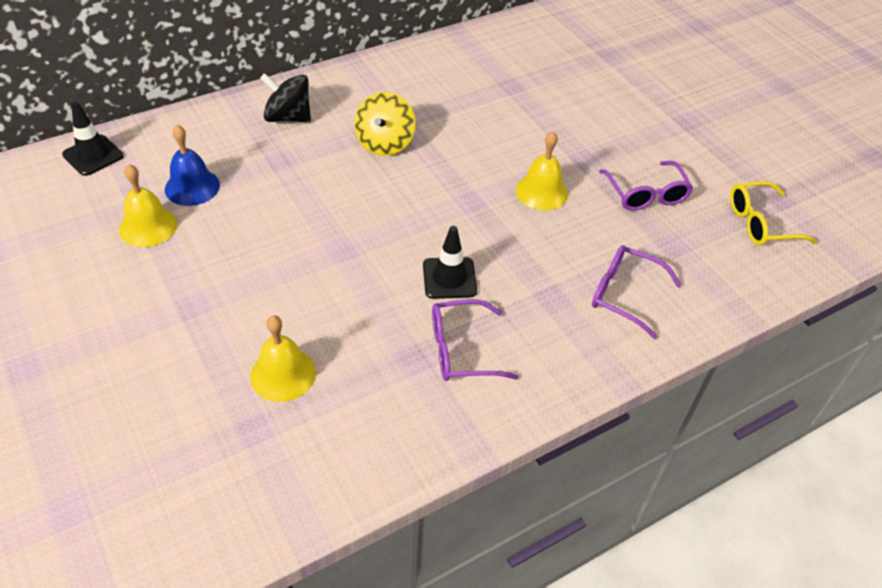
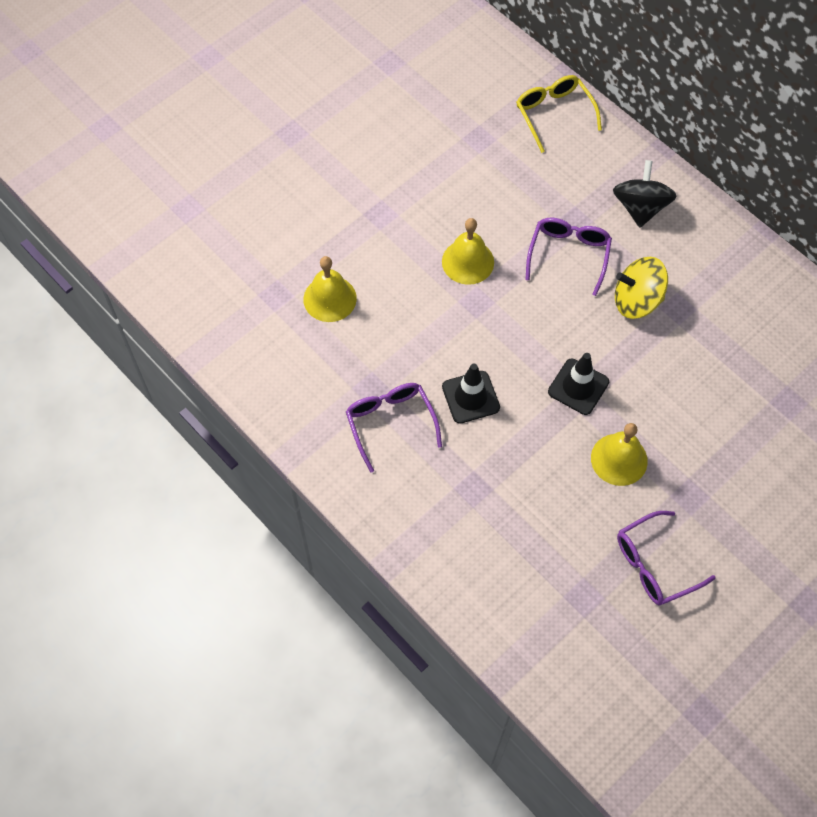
camera: 80 degrees right, 15 degrees up
black traffic cone [62,102,124,176] -> black traffic cone moved to [548,353,609,415]
yellow bell [119,164,177,247] -> yellow bell moved to [442,218,494,285]
blue bell [165,125,220,206] -> none
purple glasses [592,245,681,339] -> purple glasses moved to [525,218,612,296]
yellow glasses [730,181,817,246] -> yellow glasses moved to [516,75,602,153]

